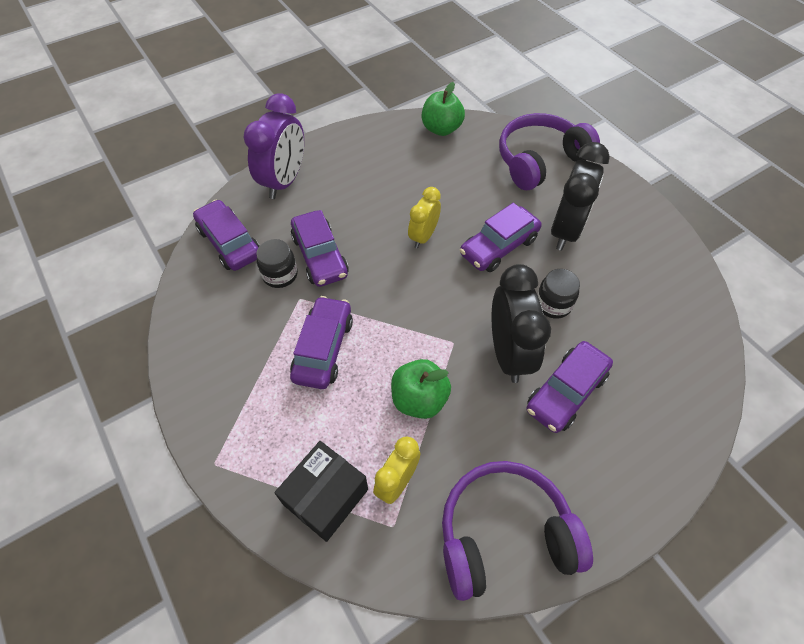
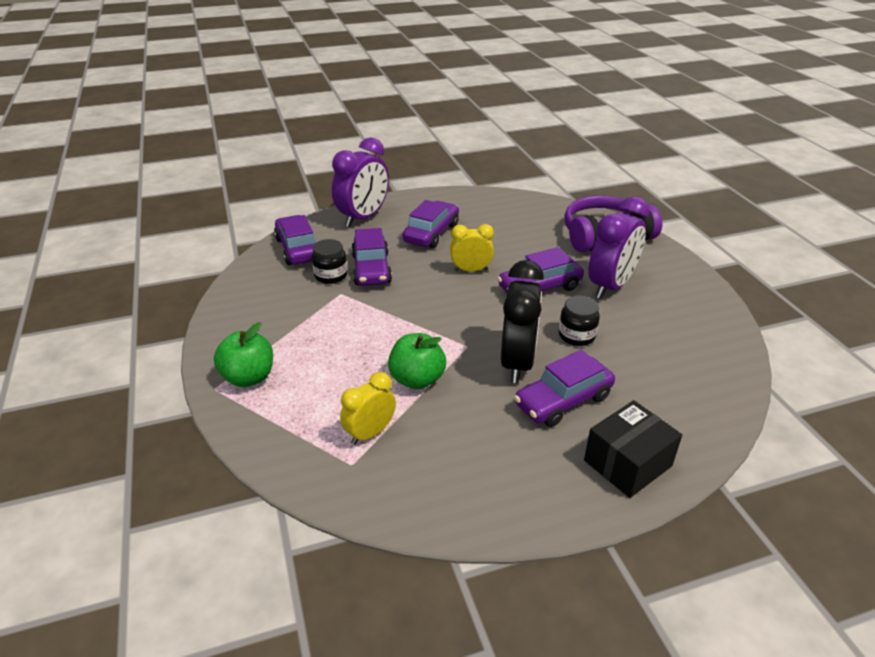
camera: 15 degrees right, 20 degrees down
black box [274,441,368,542] -> black box moved to [584,400,682,498]
purple car [290,296,353,389] -> purple car moved to [403,200,459,248]
yellow clock [408,187,441,248] -> yellow clock turned 45 degrees clockwise [450,224,494,272]
green apple [422,82,465,136] -> green apple moved to [214,322,273,387]
purple headphones [442,461,593,601] -> none
black clock [551,142,610,250] -> purple clock [588,196,649,299]

